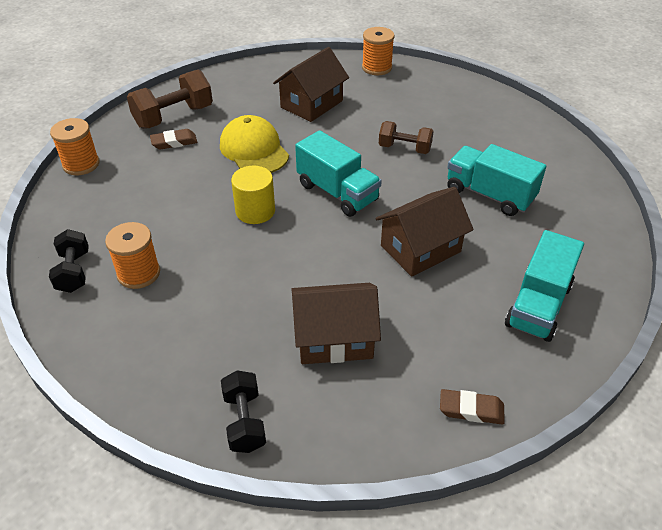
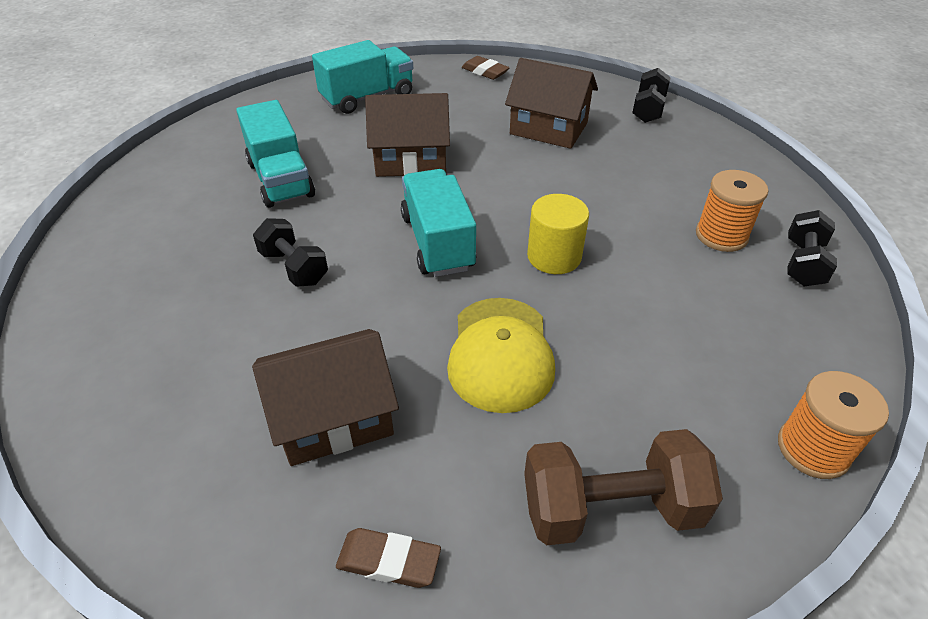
camera: 150 degrees left, 0 degrees up
brown eraser [150,129,197,150] -> brown eraser moved to [336,528,441,588]
orange spool [362,27,395,75] -> none
brown dumbbell [379,121,434,154] -> black dumbbell [253,218,328,287]

